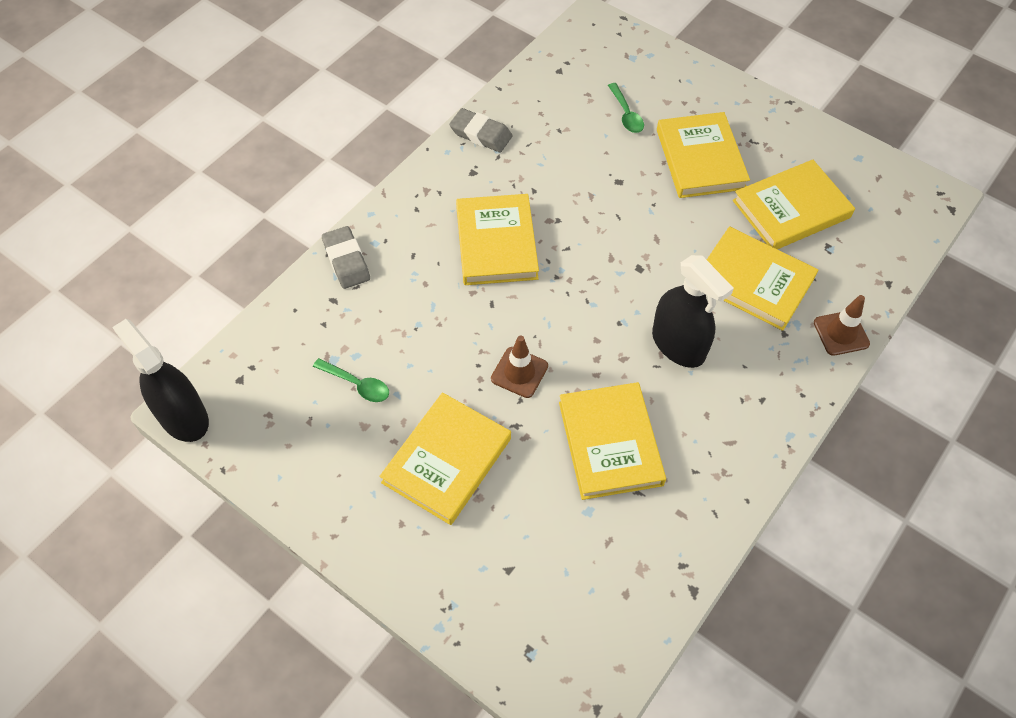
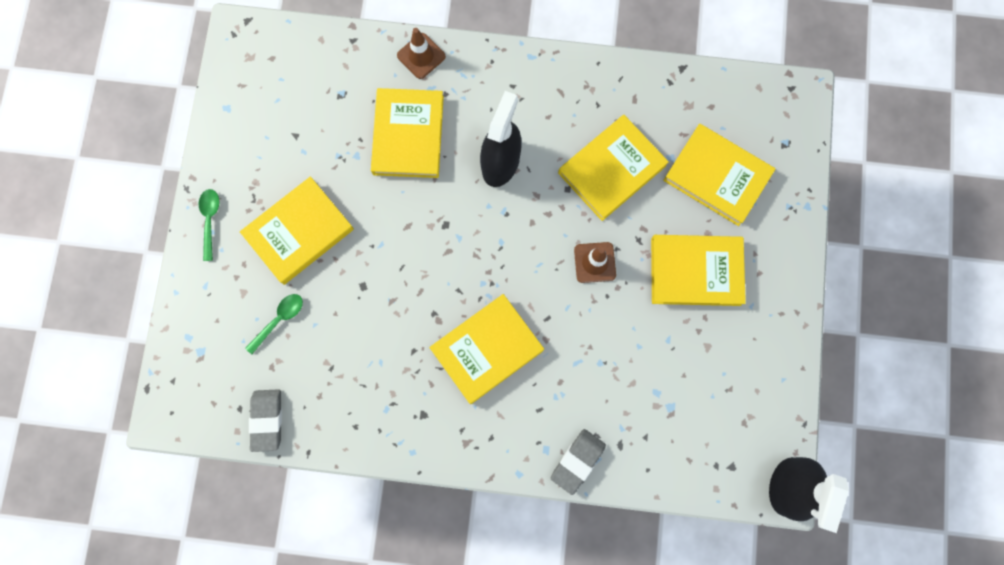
camera: 120 degrees left, 20 degrees up
green spoon [313,358,389,402] -> green spoon moved to [199,189,220,261]
grey eraser [449,108,512,153] -> grey eraser moved to [249,389,282,452]
yellow book [733,159,855,249] -> yellow book moved to [663,124,775,226]

